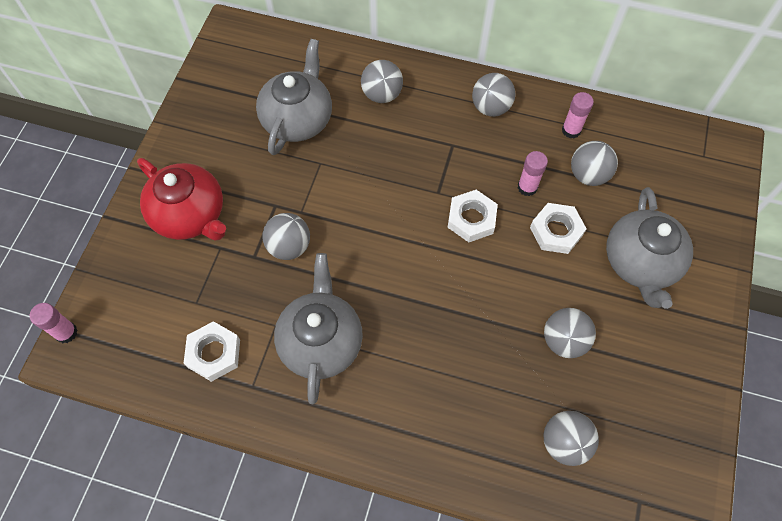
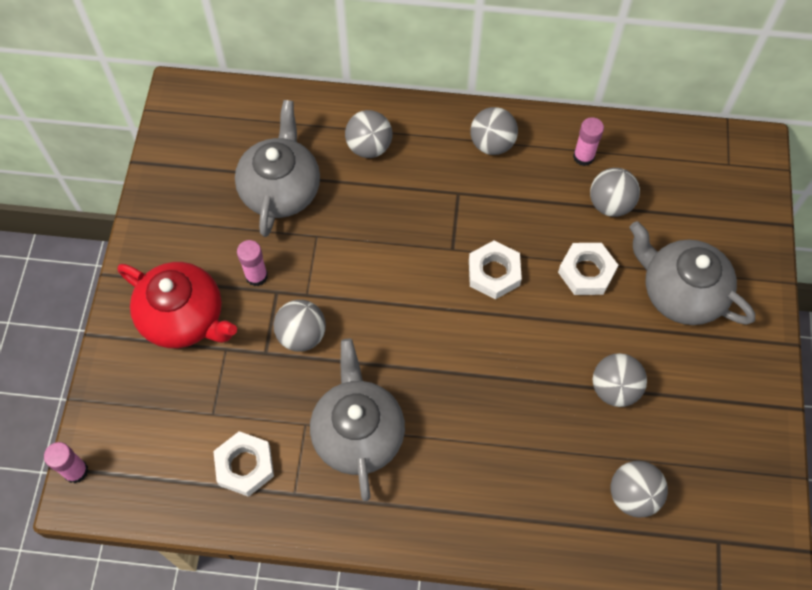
camera: 10 degrees left, 0 degrees up
pink glue stick [518,151,548,196] -> pink glue stick moved to [237,240,268,286]
grey teapot [606,187,693,309] -> grey teapot turned 135 degrees clockwise [630,221,755,325]

